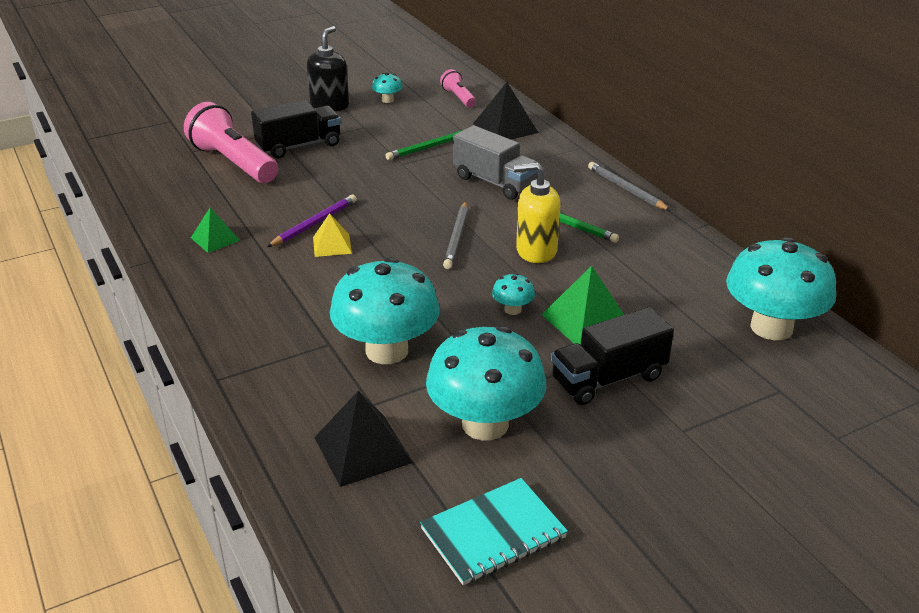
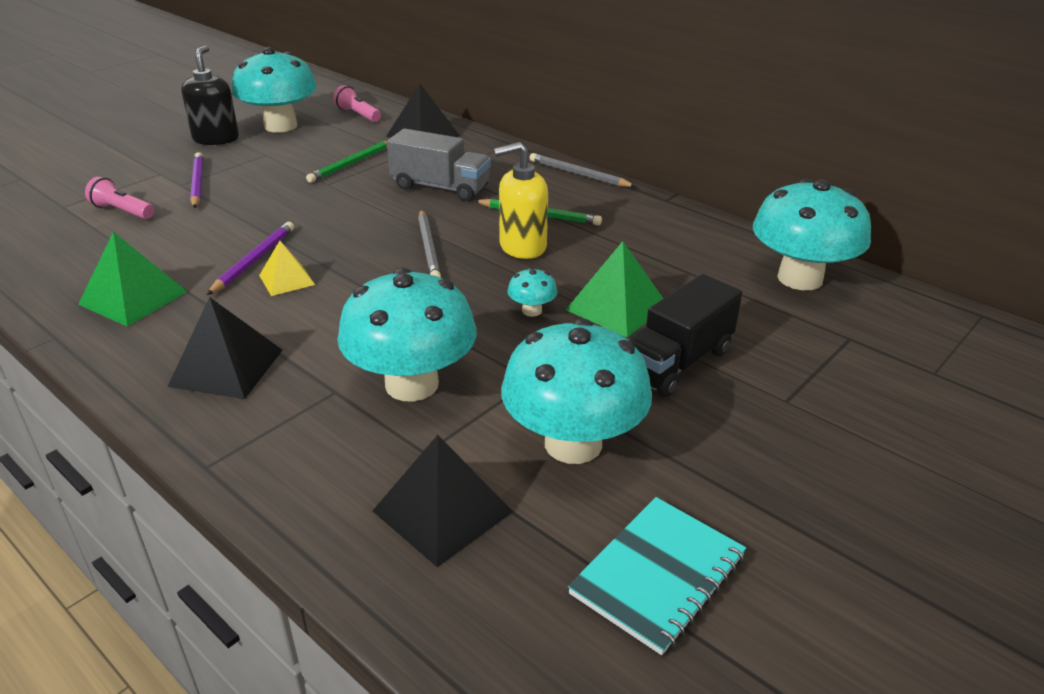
camera: 20 degrees left, 0 degrees up
pink flashlight [184,102,278,183] -> pink flashlight [85,177,154,219], size x0.51
green pyramid [191,207,240,253] -> green pyramid [78,232,187,327], size x1.60
black truck [251,100,341,159] -> purple pencil [190,152,203,208]
turquoise mushroom [372,72,403,103] -> turquoise mushroom [232,47,317,132], size x2.38
none -> black pyramid [167,297,282,399]

